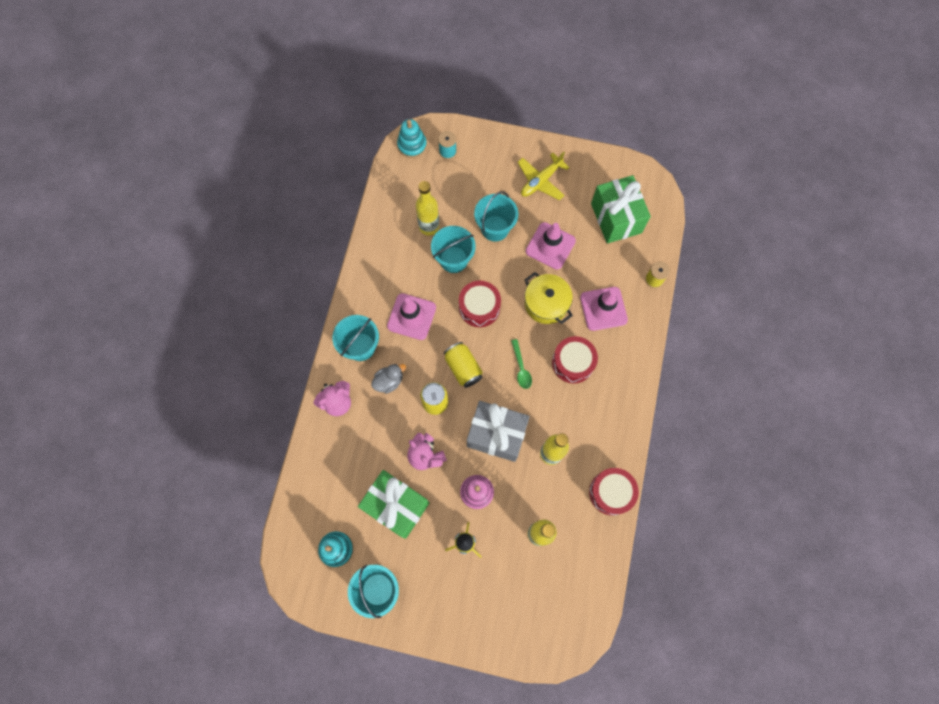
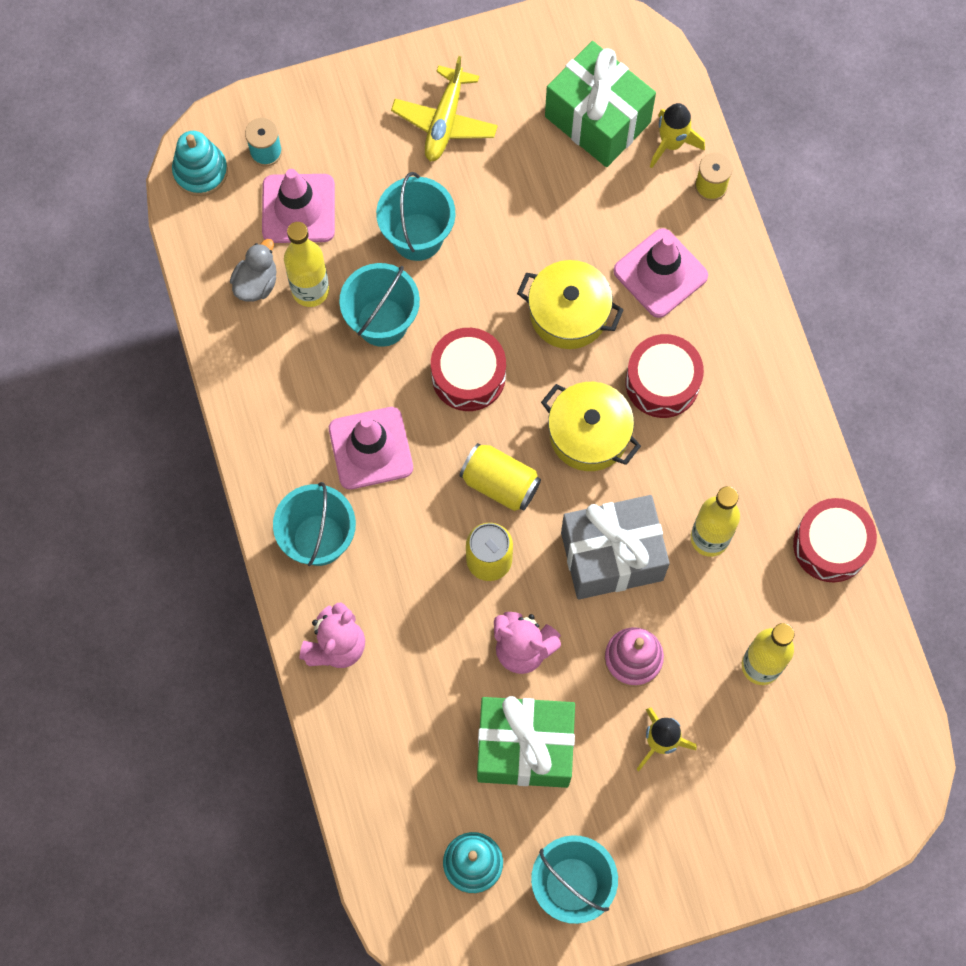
camera: 30 degrees left, 0 degrees up
grey duck [371,364,406,394] -> grey duck moved to [230,239,277,302]
green spoon [511,339,532,389] -> yellow pot [541,382,641,471]
pink traffic cone [526,222,576,270] -> pink traffic cone moved to [262,169,335,243]
none -> yellow rocket [650,103,705,168]

